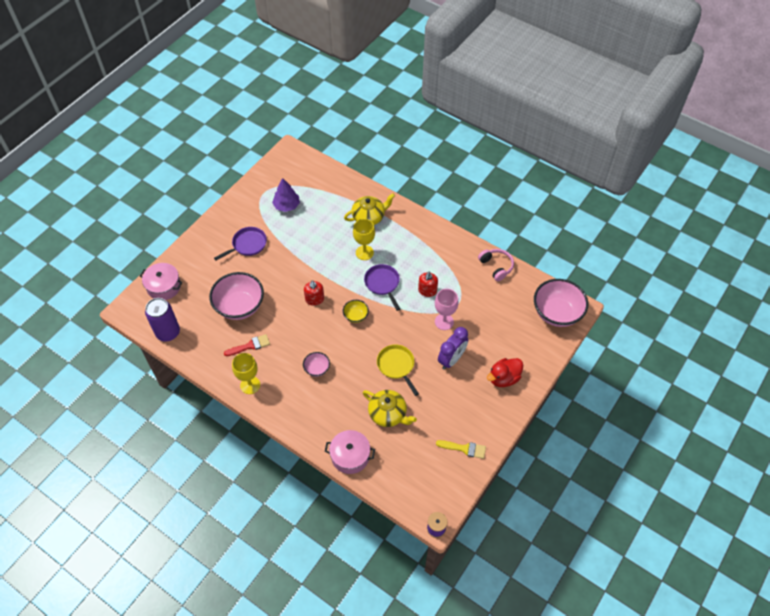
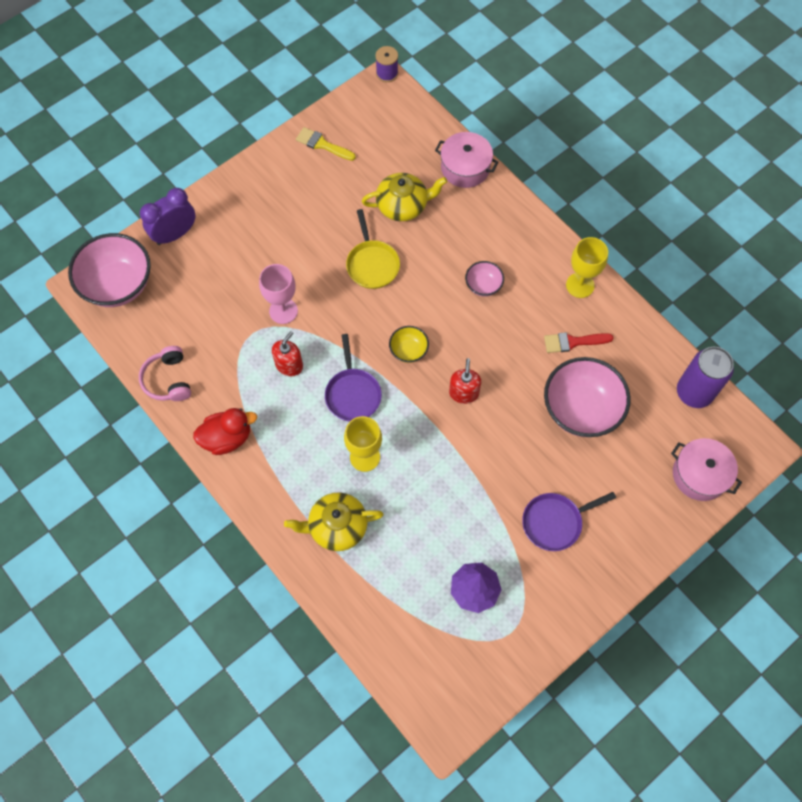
camera: 165 degrees left, 10 degrees up
yellow teapot [363,390,417,427] -> yellow teapot turned 120 degrees clockwise [362,173,447,221]
purple clock [438,327,468,370] -> purple clock moved to [140,188,196,245]
red duck [487,358,523,387] -> red duck moved to [193,408,257,455]

